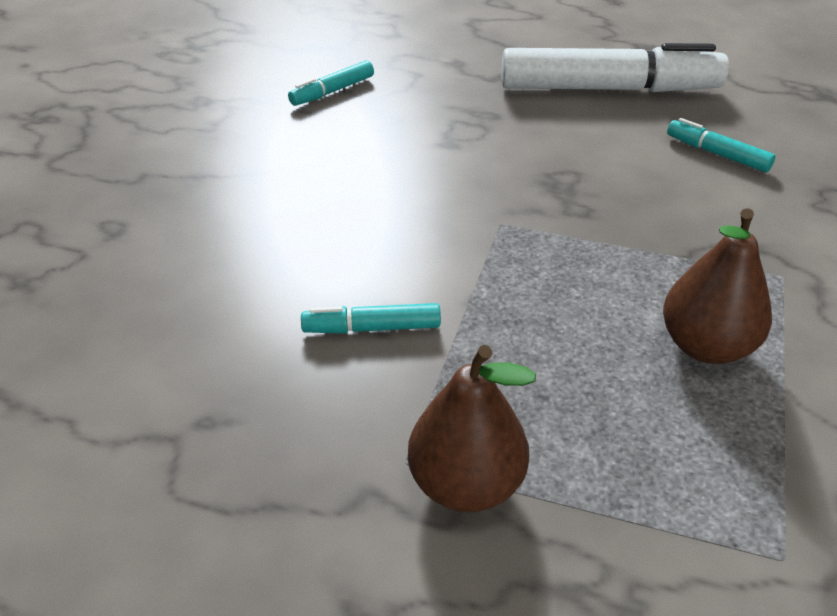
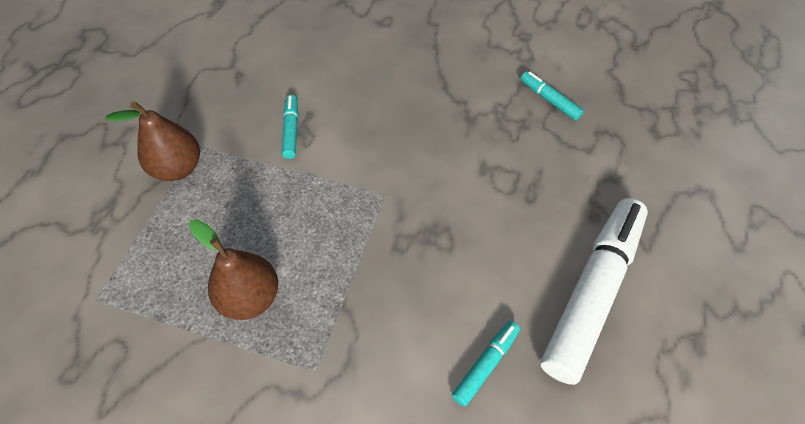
camera: 90 degrees right, 15 degrees up
white marker [501,43,729,92] -> white marker turned 150 degrees counterclockwise [541,198,648,385]

